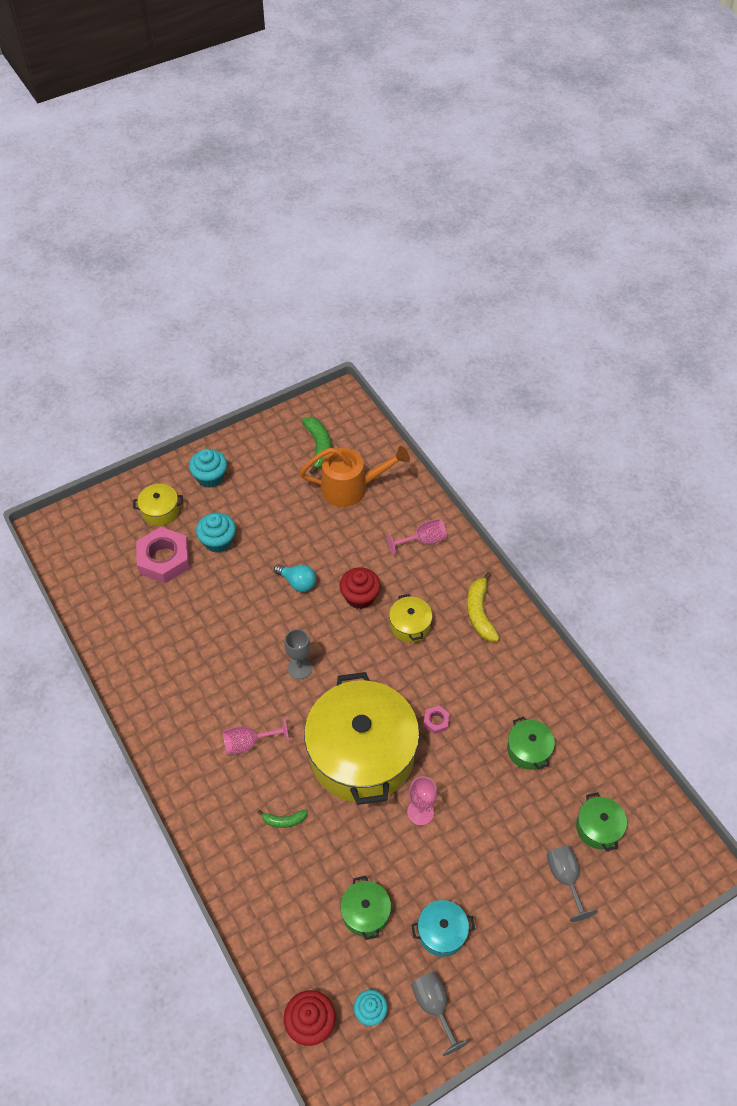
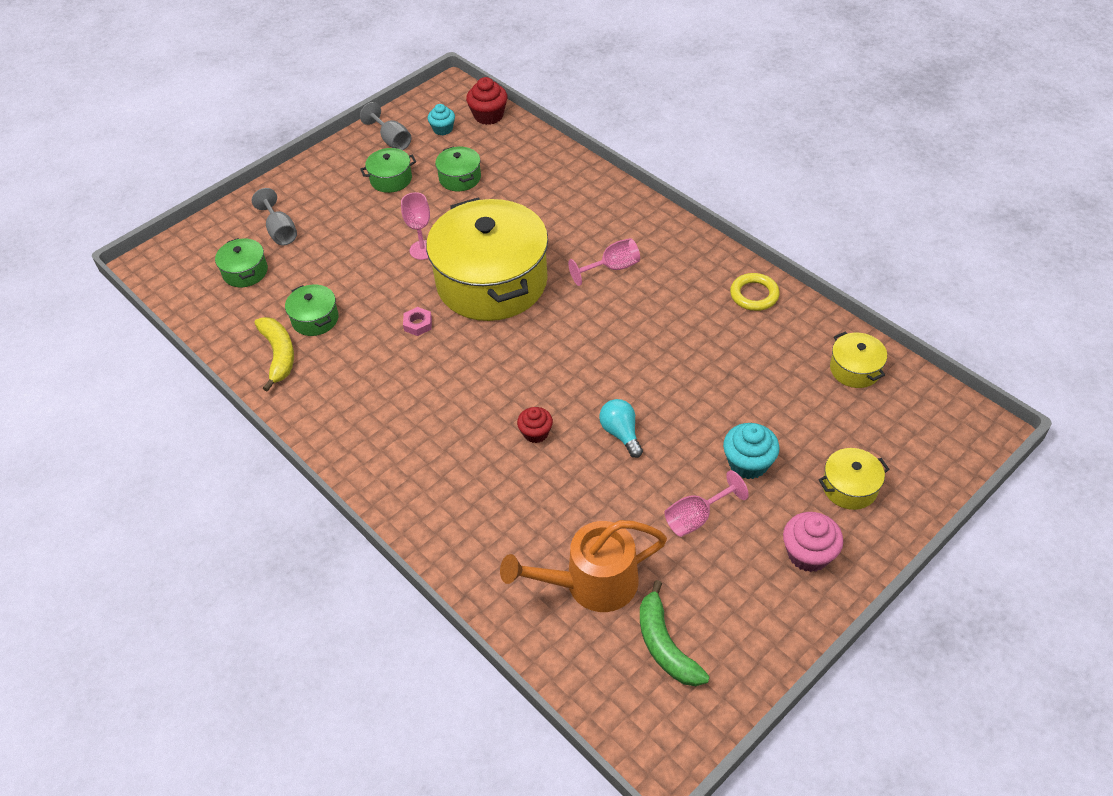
camera: 170 degrees right, 5 degrees down
pink nut [136,527,190,583] -> none
turquoise cupcake [189,449,227,488] -> pink cupcake [783,512,843,572]
green banana [257,809,308,828] -> none
turquoise light bulb [274,564,316,592] -> turquoise light bulb turned 45 degrees clockwise [599,399,643,458]
grey goblet [284,629,313,679] -> none
red cupcake [340,567,381,609] -> red cupcake [517,407,553,443], size x0.67
pink goblet [387,519,447,555] -> pink goblet moved to [664,470,749,537]
yellow pot [389,594,432,642] -> yellow pot moved to [830,332,887,388]
turquoise pot [411,900,475,957] -> green pot [360,148,416,193]
yellow banana [467,572,499,641] -> yellow banana moved to [254,317,294,392]
none -> yellow ring [730,273,780,311]

